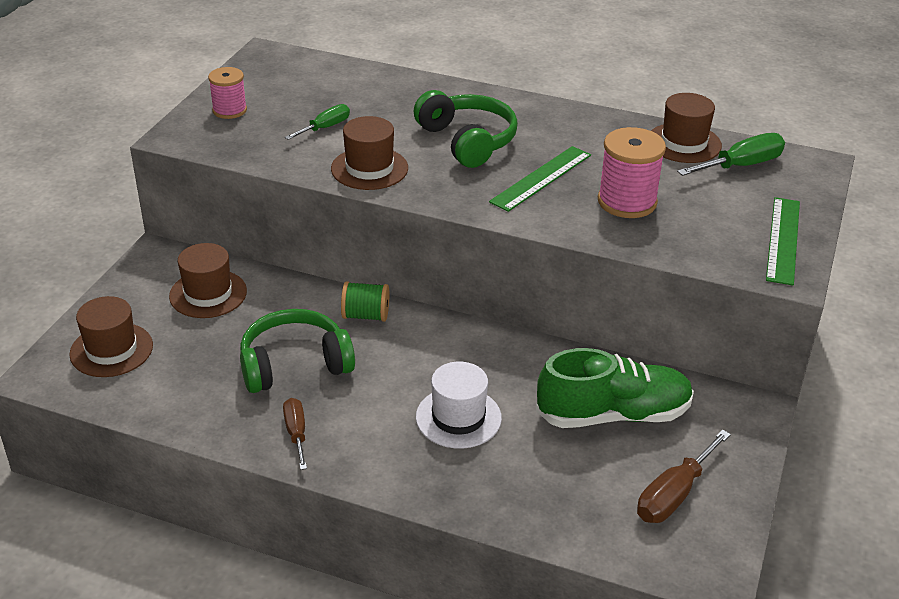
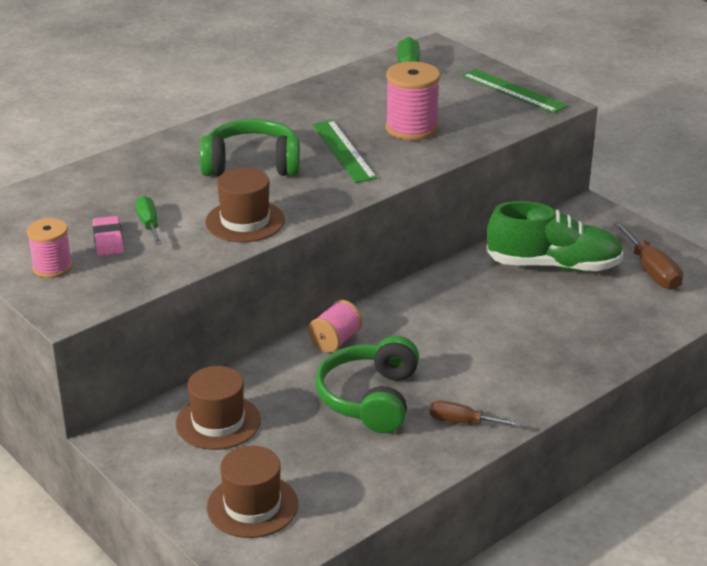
camera: 60 degrees left, 5 degrees down
green spool [341,281,389,322] -> pink spool [308,300,363,353]
white hat [416,362,502,449] -> none
green shoe [536,348,694,428] -> green shoe turned 75 degrees clockwise [486,201,624,272]
brown hat [651,93,722,163] -> none
none -> pink eraser [93,216,124,256]

